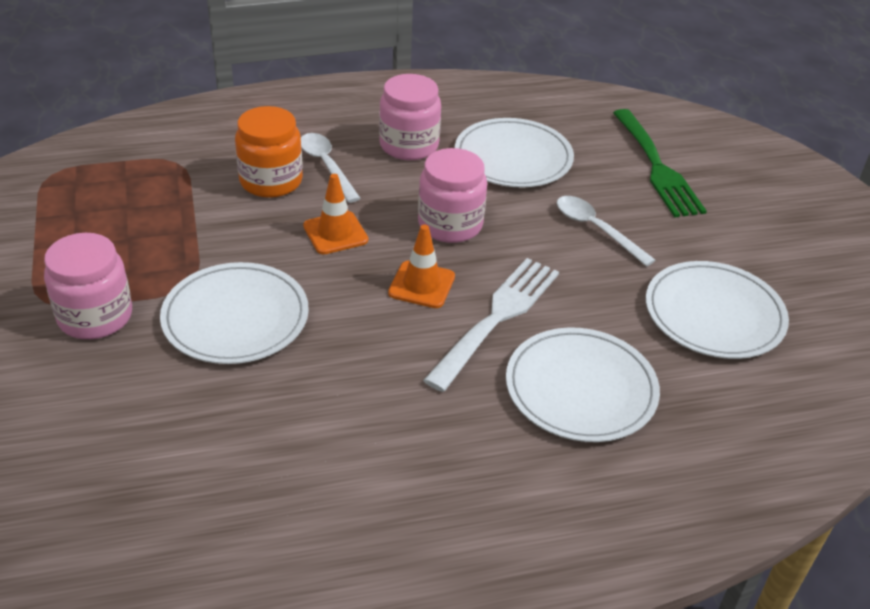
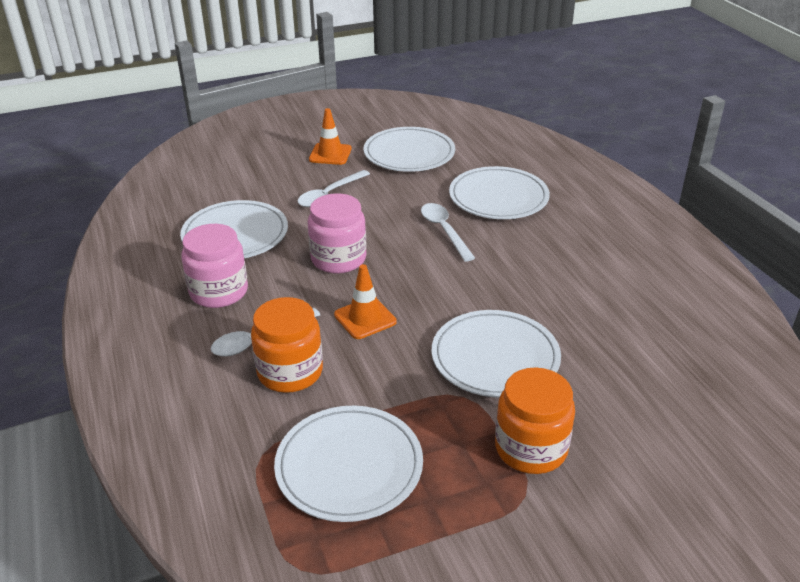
camera: 95 degrees left, 5 degrees down
pink jar [44,233,132,339] -> orange jar [495,367,575,474]
orange traffic cone [388,225,455,308] -> orange traffic cone moved to [309,108,352,165]
white fork [423,258,559,392] -> white spoon [421,203,475,262]
green fork [613,109,707,217] -> none
none -> white plate [274,406,423,522]

